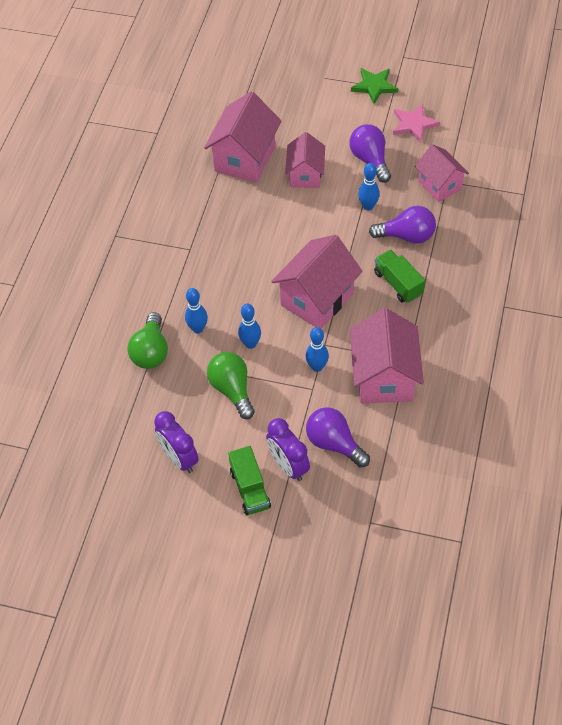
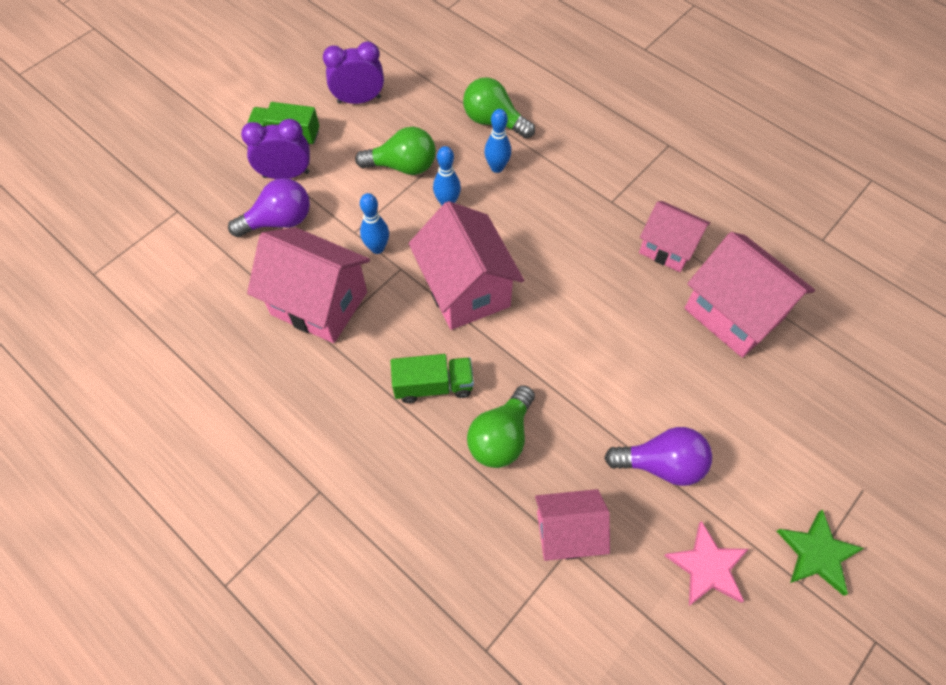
camera: 115 degrees right, 5 degrees up
pink house [285,132,325,188] -> pink house moved to [639,201,710,272]
blue bowling pin [358,163,380,211] -> none
purple light bulb [369,206,436,244] -> green light bulb [467,385,535,468]

